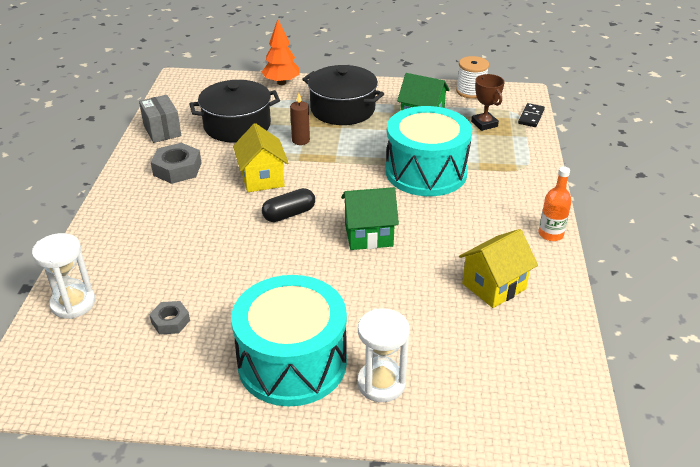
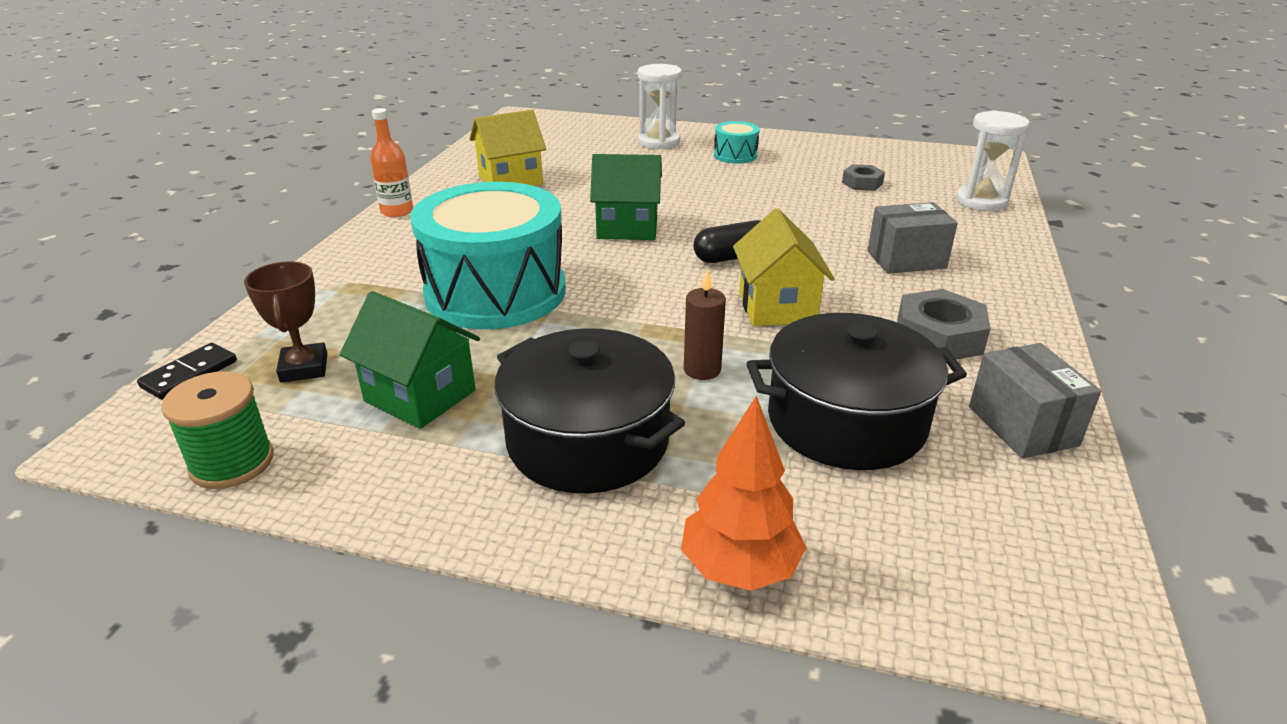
camera: 170 degrees left, 5 degrees down
turquoise drum [231,275,347,407] -> turquoise drum [714,121,760,163], size x0.43
white spool [456,56,489,99] -> green spool [161,371,274,489]
none -> grey box [868,202,958,274]

